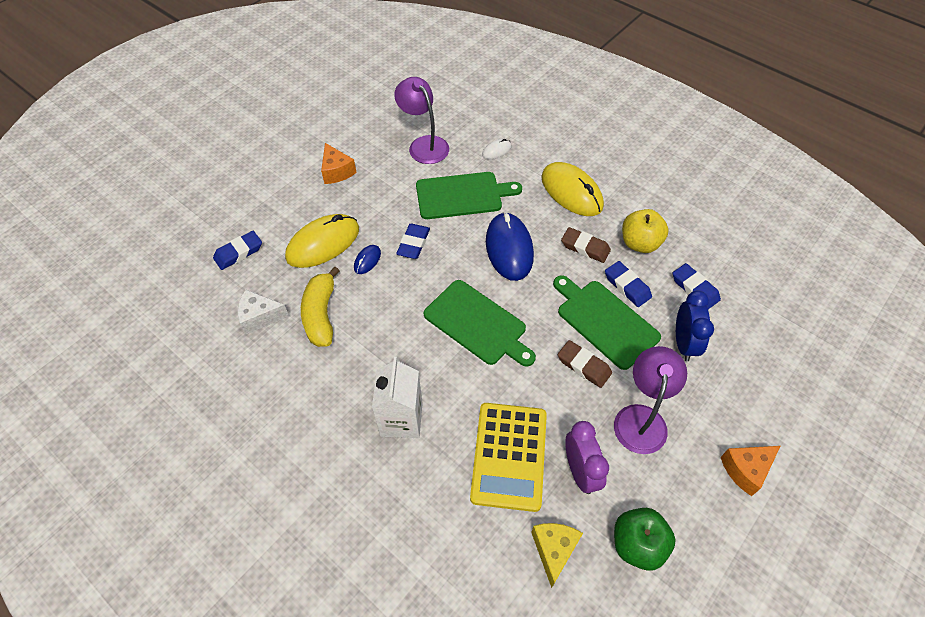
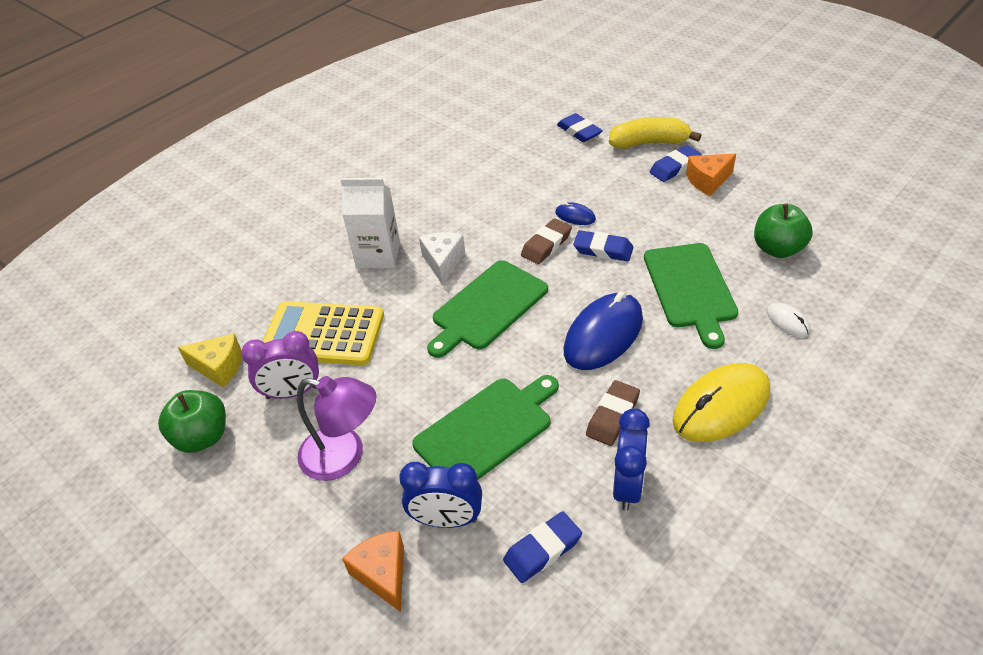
camera: 95 degrees right, 10 degrees down
white cheese [238,289,289,334] -> white cheese moved to [419,232,465,285]
yellow mouse [285,214,359,268] -> none
yellow banana [301,266,339,347] -> yellow banana moved to [609,117,701,149]
purple lamp [394,77,449,164] -> green apple [754,203,813,258]
blue mouse [486,212,534,281] -> blue mouse turned 45 degrees counterclockwise [564,292,643,370]
brown eraser [558,340,612,388] -> brown eraser moved to [521,218,572,264]
blue eraser [605,261,652,307] -> blue eraser moved to [650,145,702,182]
yellow apple [622,209,669,253] -> blue clock [613,408,650,511]
orange cheese [721,446,780,496] -> orange cheese moved to [342,531,404,612]

